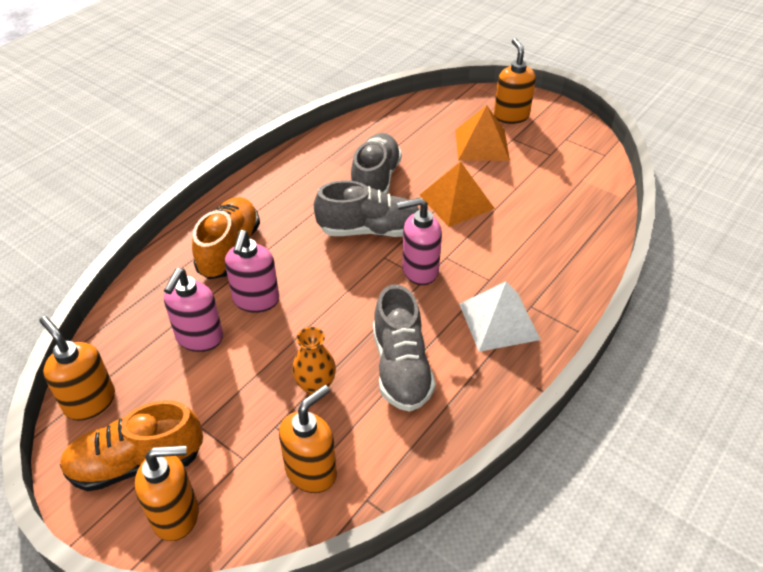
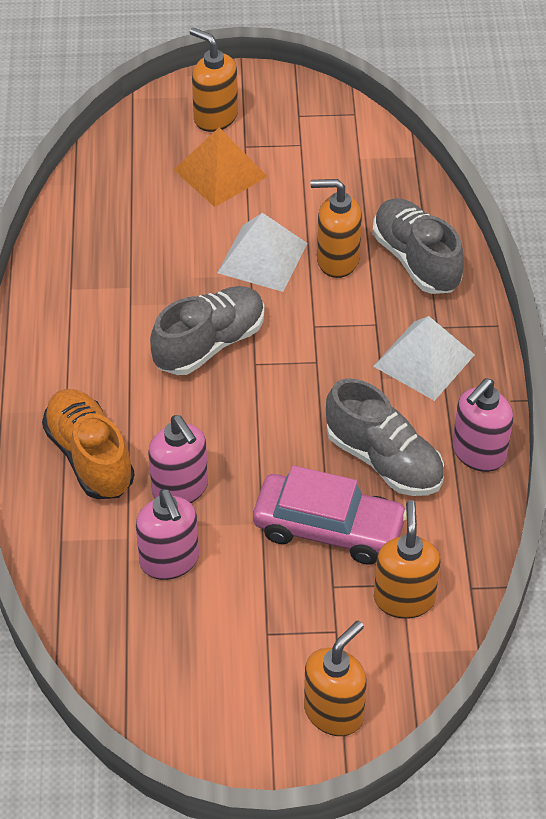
camera: 40 degrees left, 5 degrees up
orange soap dispenser [39,316,115,421] -> orange soap dispenser moved to [311,179,362,278]
orange shoe [60,400,203,491] -> none
orange vase [292,327,336,395] -> pink car [253,465,407,565]
grey shoe [351,133,402,194] -> grey shoe moved to [372,198,464,294]
pink soap dispenser [397,197,442,285] -> pink soap dispenser moved to [452,378,513,472]
orange pyramid [420,161,495,227] -> white pyramid [217,213,308,292]

